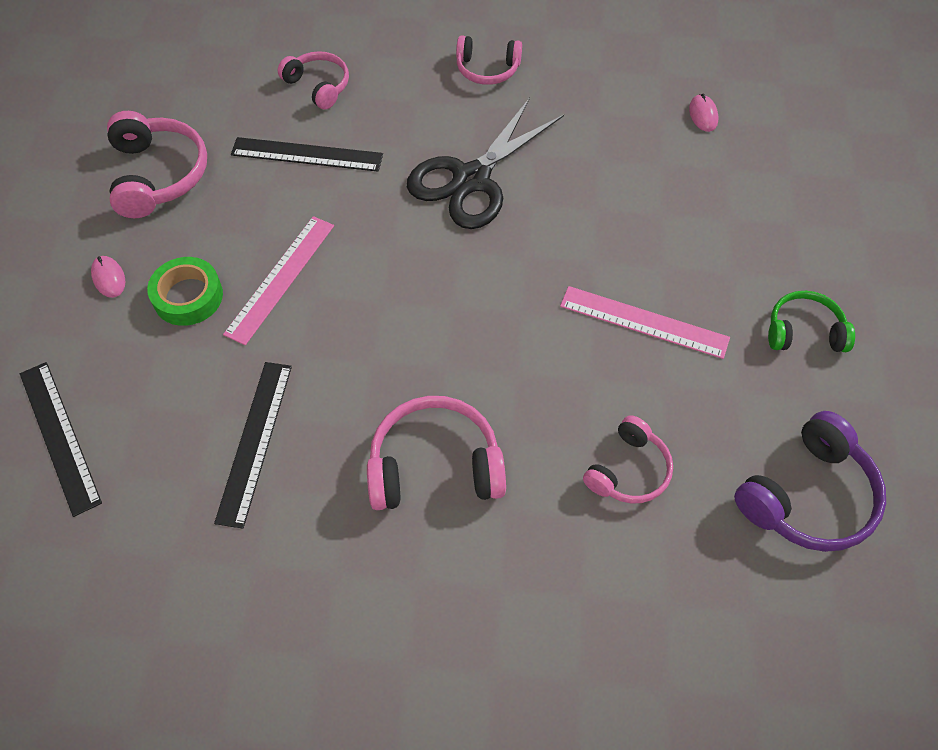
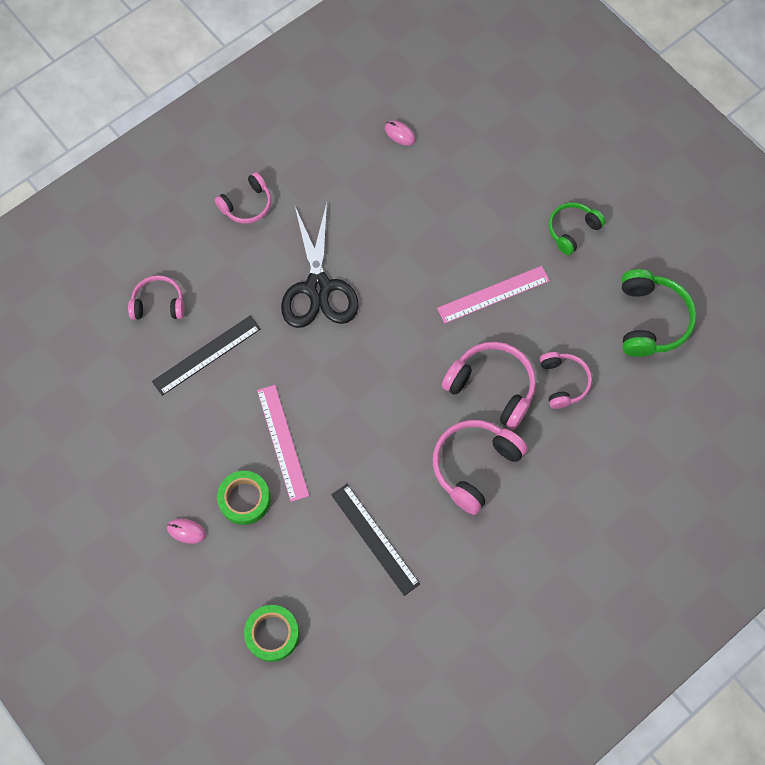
camera: 45 degrees left, 10 degrees up
black ruler [20,362,102,517] -> green tape [244,605,299,662]
pink headphones [107,111,207,218] -> pink headphones moved to [442,342,536,430]
purple headphones [734,411,886,552] -> green headphones [621,269,697,357]

